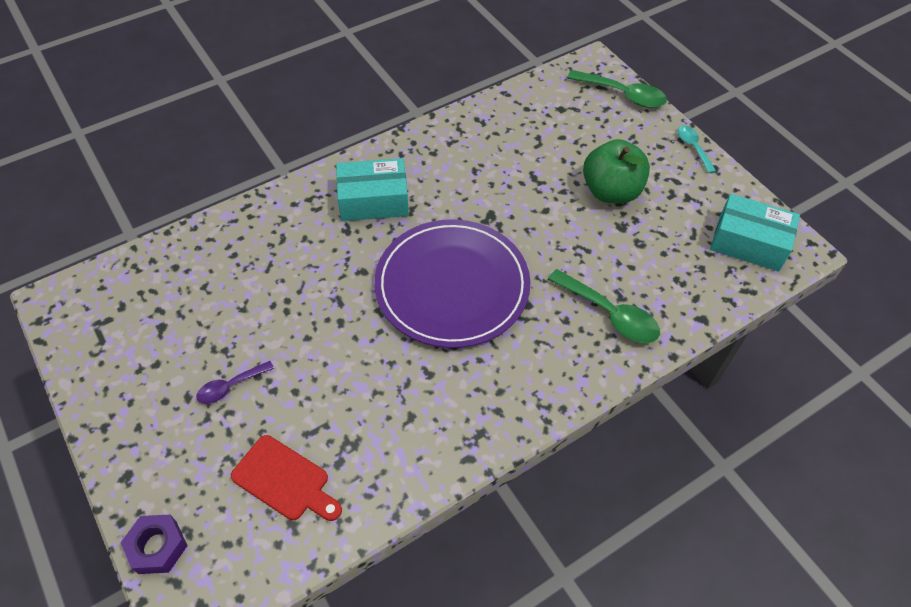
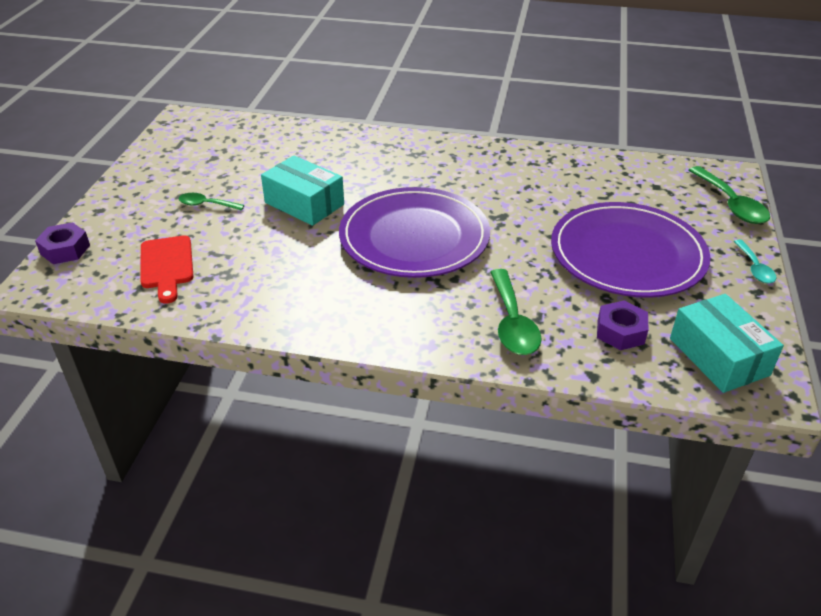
camera: 45 degrees right, 15 degrees down
purple spoon [196,361,274,404] -> green spoon [179,193,244,211]
turquoise box [336,158,409,221] -> turquoise box moved to [261,155,344,226]
green apple [583,139,650,204] -> purple plate [551,202,711,298]
turquoise spoon [678,125,716,173] -> turquoise spoon turned 150 degrees clockwise [734,240,777,284]
none -> purple nut [597,300,649,350]

